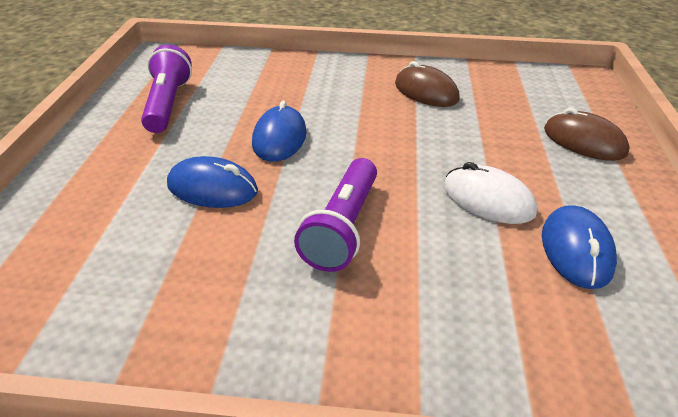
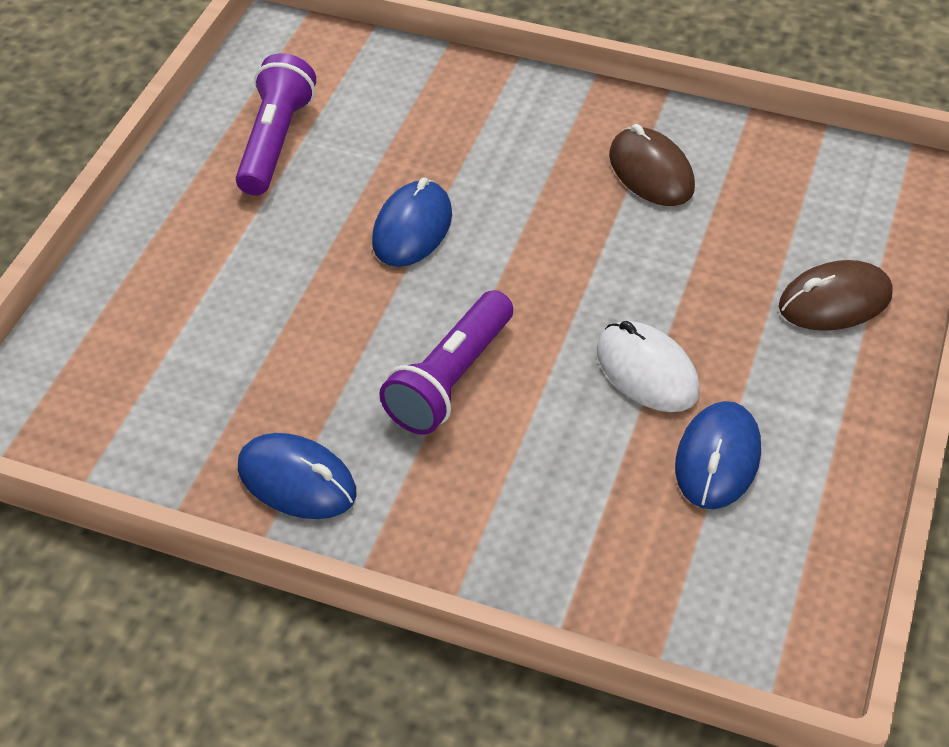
camera: 15 degrees right, 10 degrees up
blue mouse [167,156,258,208] -> blue mouse moved to [238,433,356,519]
brown mouse [544,107,630,161] -> brown mouse turned 75 degrees counterclockwise [779,260,893,331]

